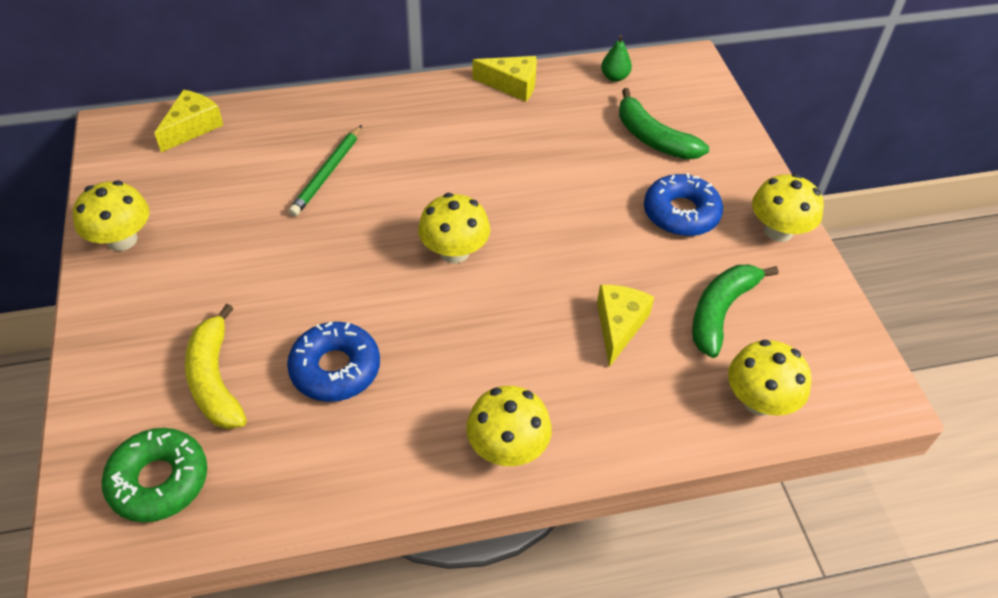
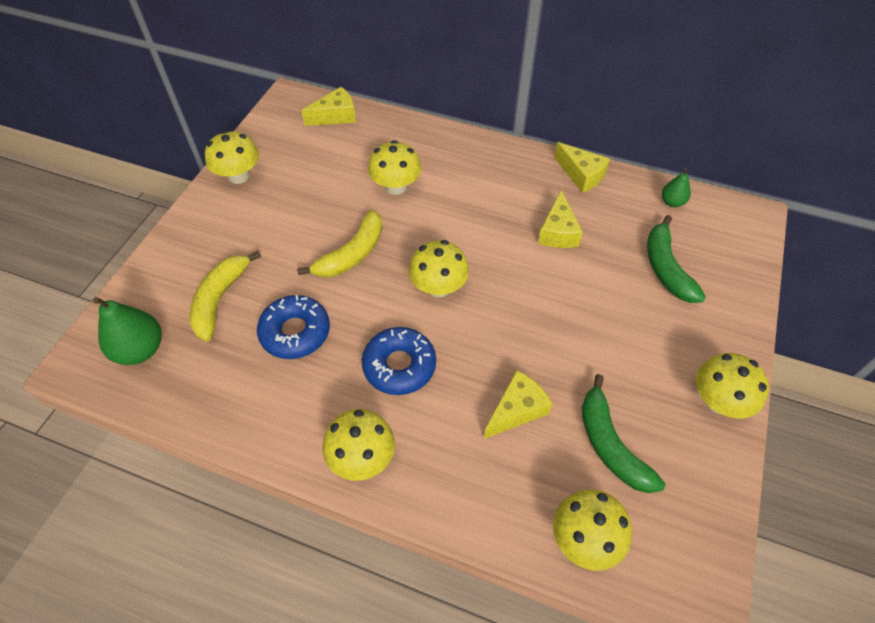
camera: 35 degrees right, 5 degrees up
green donut [102,428,207,522] -> green pear [93,297,162,365]
green pencil [288,125,362,217] -> yellow mushroom [368,140,421,195]
blue donut [644,173,723,236] -> blue donut moved to [362,327,436,395]
green banana [692,265,779,358] -> green banana turned 90 degrees counterclockwise [582,374,665,493]
none -> yellow banana [297,209,383,277]
none -> yellow cheese [538,190,583,248]

